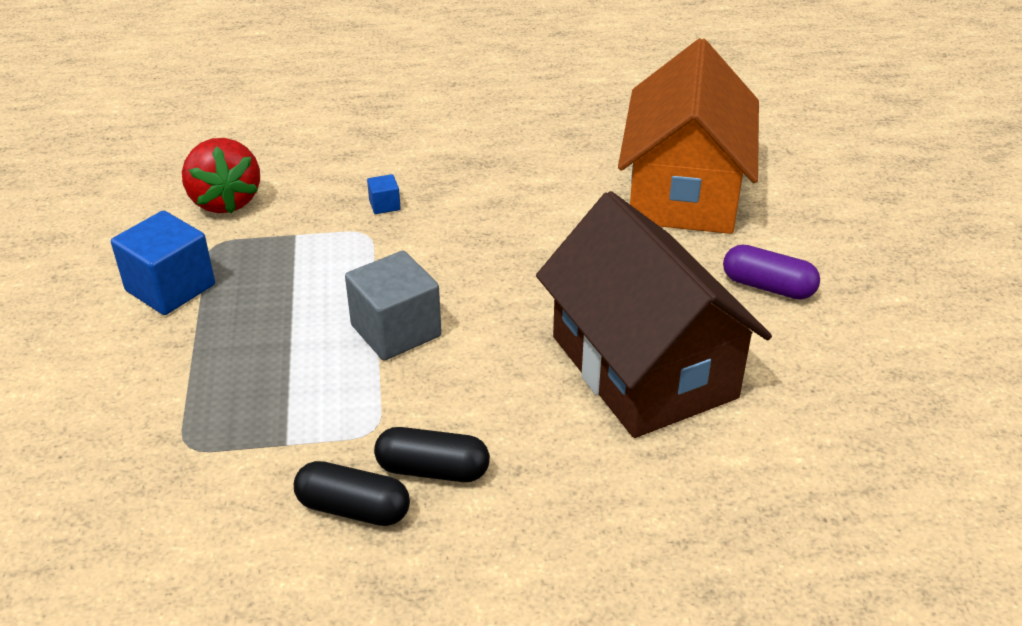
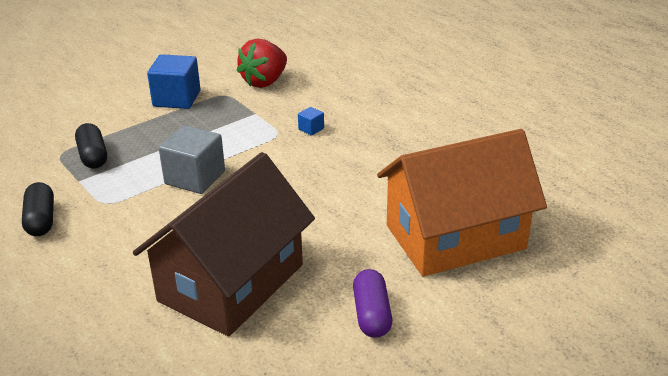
camera: 60 degrees right, 5 degrees down
black capsule [374,427,490,482] -> black capsule moved to [75,123,107,169]

